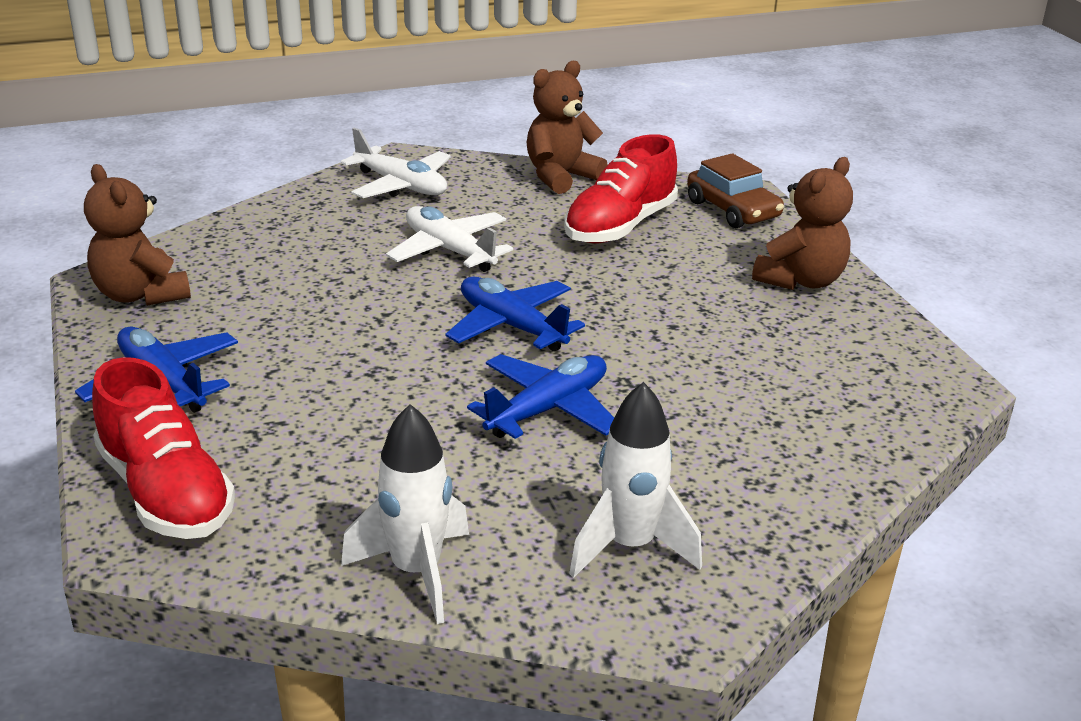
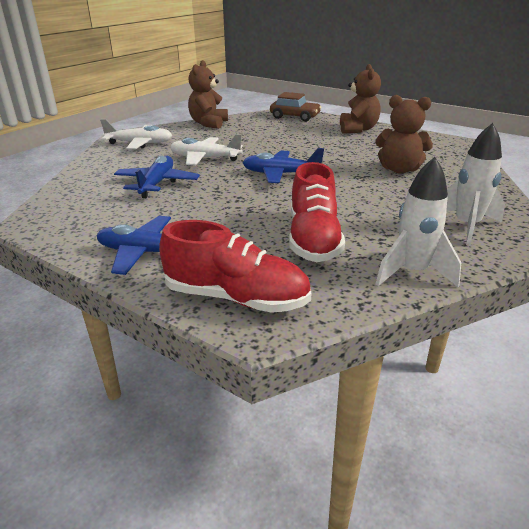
camera: 35 degrees left, 0 degrees up
brown teddy bear [84,164,191,306] -> brown teddy bear moved to [375,95,433,174]
blue plane [467,354,614,439] -> blue plane moved to [114,156,200,198]
red shoe [564,134,678,244] -> red shoe moved to [289,162,345,262]

